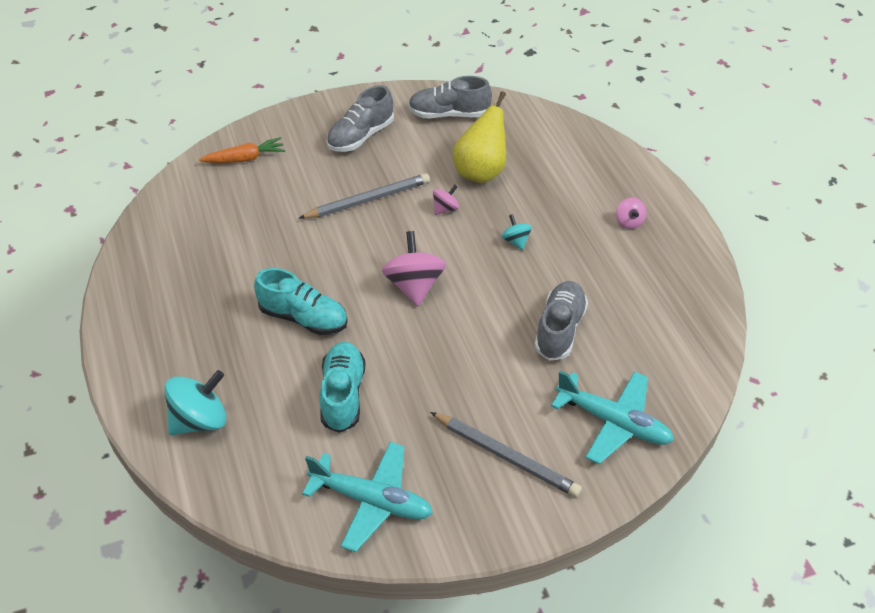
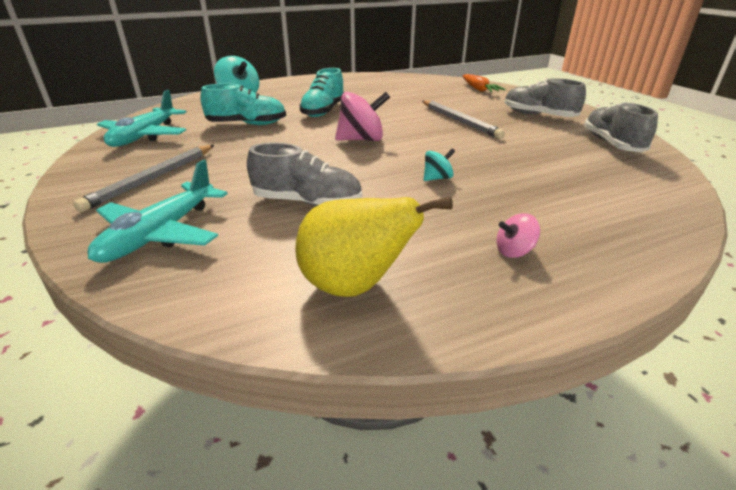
camera: 85 degrees right, 15 degrees down
pink spinning top [433,184,459,215] -> none
yellow pear [453,91,506,183] -> yellow pear moved to [296,197,453,297]

